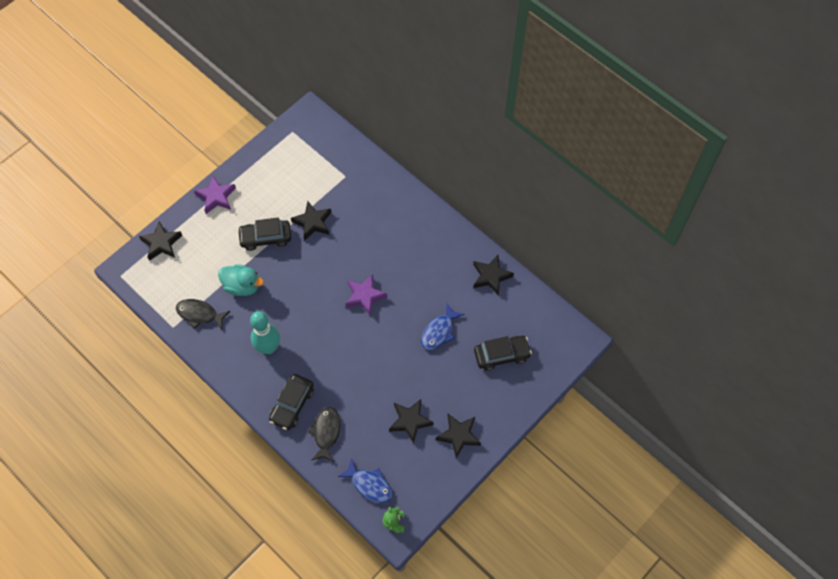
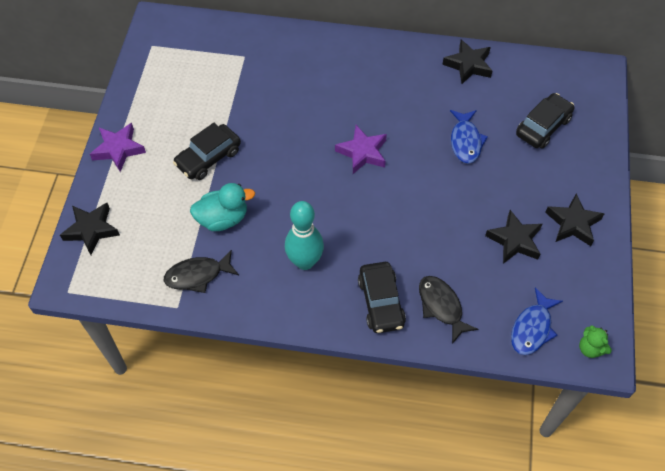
camera: 35 degrees left, 5 degrees down
black star [291,201,332,241] -> none
blue fish [337,458,393,504] -> blue fish turned 120 degrees clockwise [511,288,563,355]

